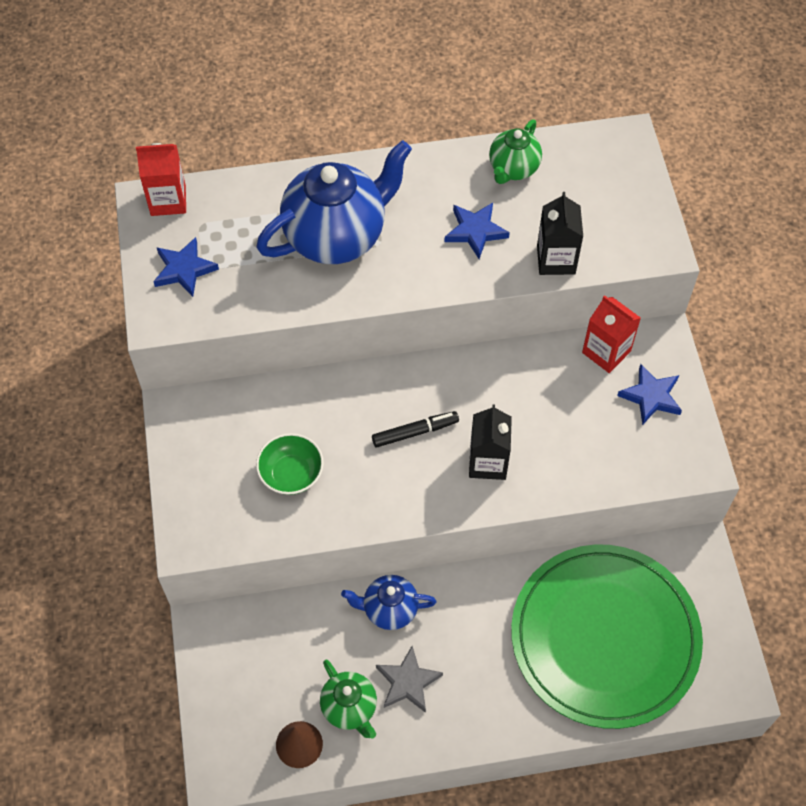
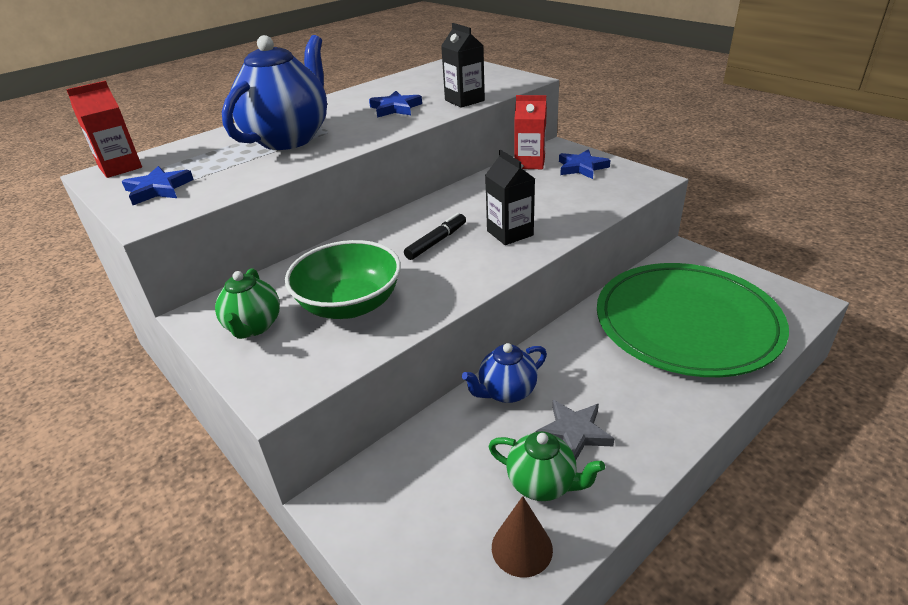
camera: 30 degrees left, 25 degrees down
green bowl [256,433,324,495] -> green bowl [285,240,401,319], size x1.57
green teapot [489,119,542,184] -> green teapot moved to [215,268,280,339]

